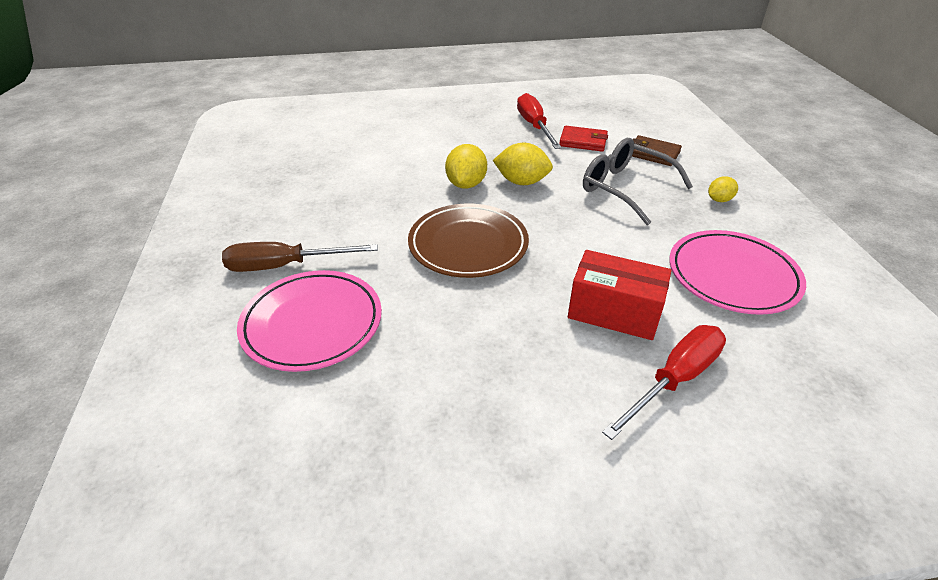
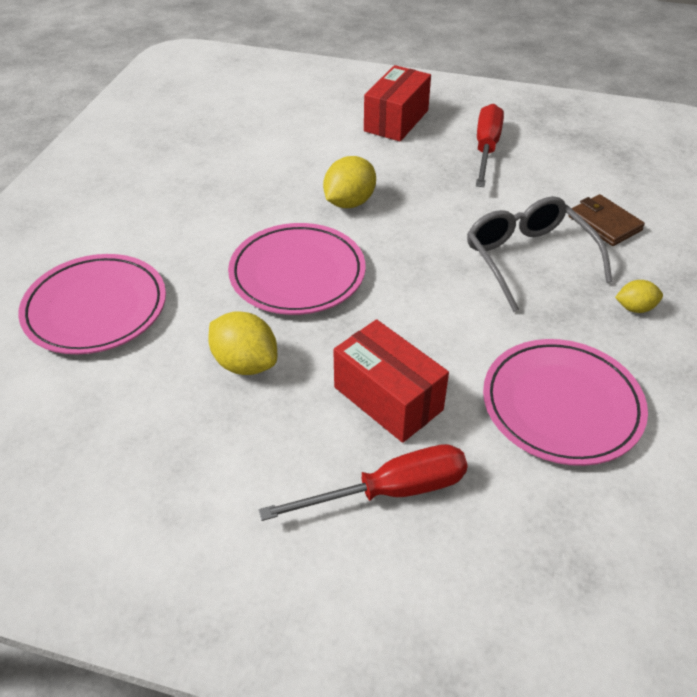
camera: 25 degrees right, 5 degrees up
brown screwdriver [222,242,378,272] -> none
brown plate [408,204,529,278] -> pink plate [228,223,366,315]
yellow lemon [493,143,553,185] -> yellow lemon moved to [208,311,277,375]
red wallet [559,126,608,152] -> none
none -> red box [364,65,431,141]

